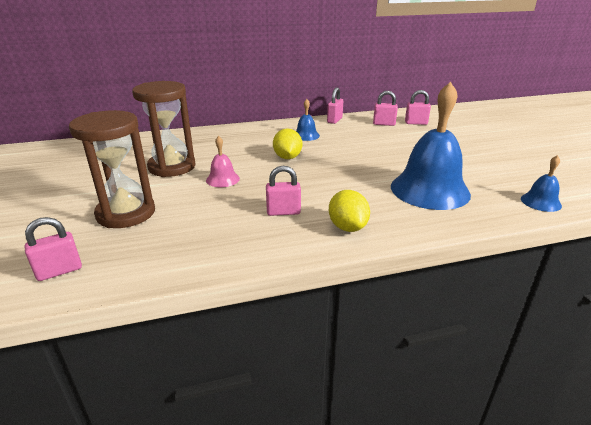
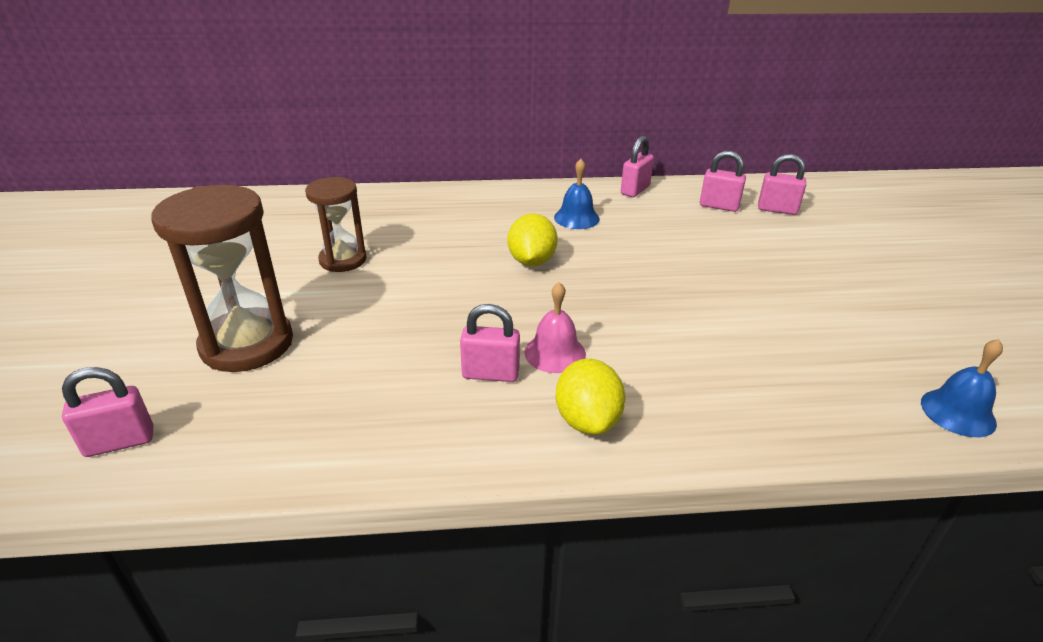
camera: 10 degrees right, 5 degrees up
brown hourglass [132,81,196,177] -> brown hourglass [305,177,366,272], size x0.62
pink bell [206,136,240,187] -> pink bell moved to [524,282,586,373]
blue bell [391,82,471,210] -> none

